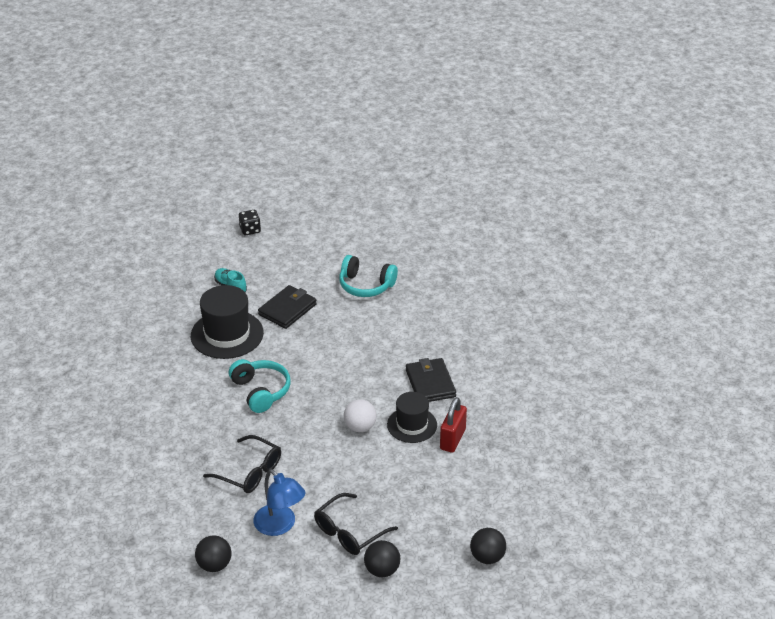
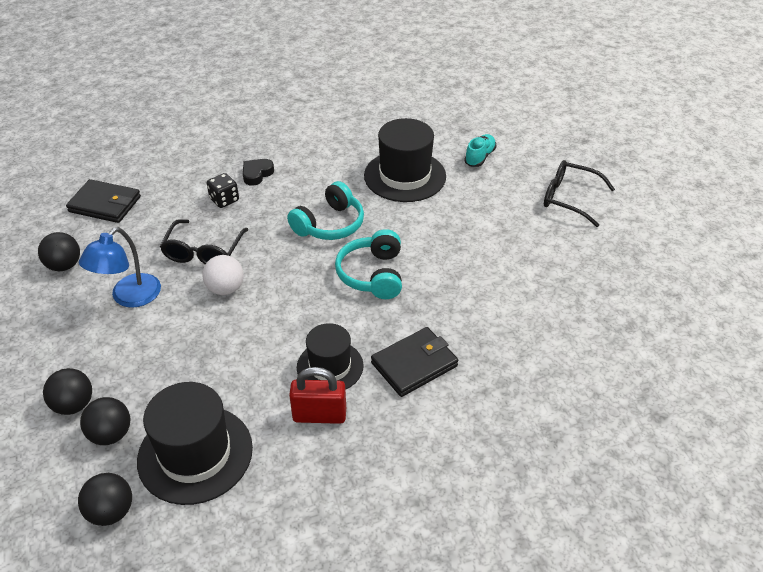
camera: 70 degrees right, 5 degrees up
black dice [239,210,261,235] -> black dice moved to [207,173,239,208]
black wallet [258,285,317,329] -> black wallet moved to [66,179,141,223]
black glasses [314,493,398,555] -> black glasses moved to [544,160,615,227]
turquoise headphones [339,255,398,297] -> turquoise headphones moved to [335,229,402,299]
white ball [344,399,376,432] -> white ball moved to [202,255,244,295]
none -> black ball [80,397,130,445]
none -> black hat [137,382,253,505]
none -> black heart [243,159,274,186]

